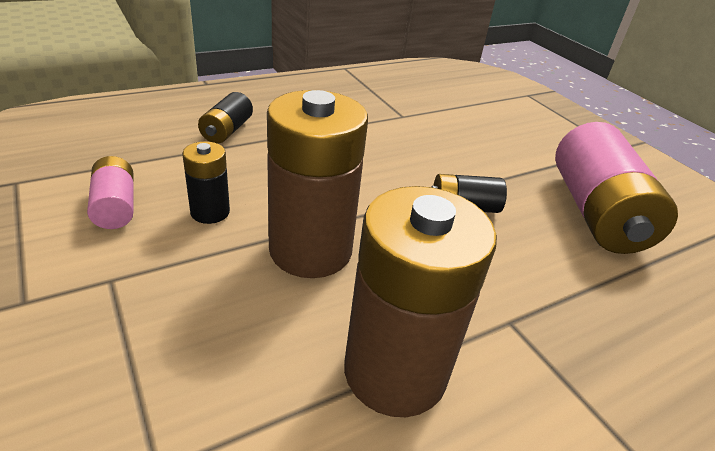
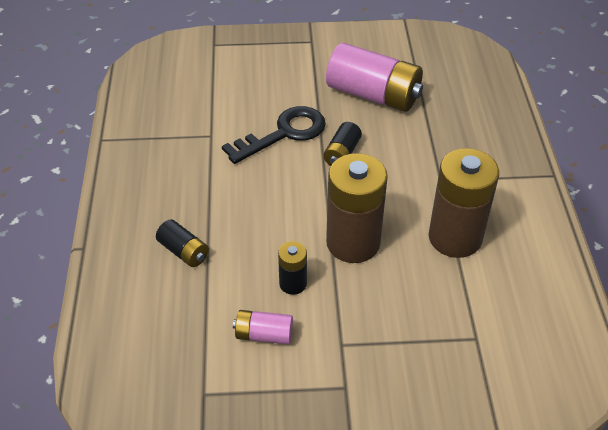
camera: 60 degrees left, 10 degrees up
none -> black key [222,106,326,164]

